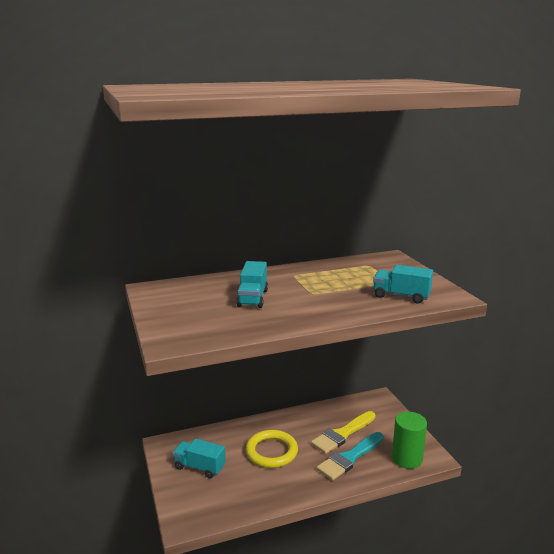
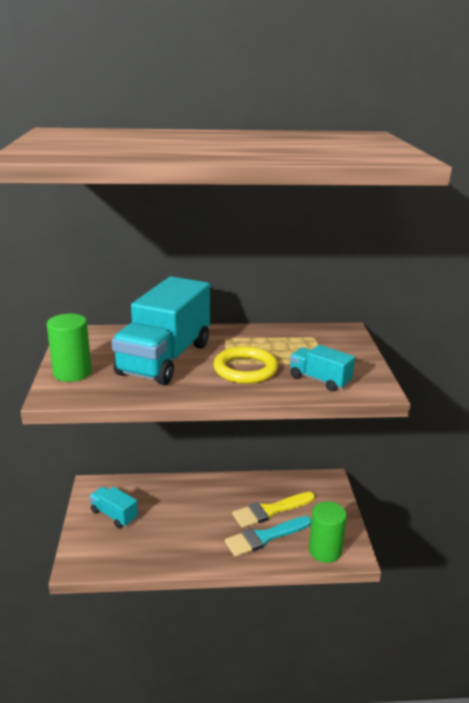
camera: 15 degrees right, 5 degrees up
turquoise truck [236,261,268,308] -> turquoise truck [112,276,210,385], size x2.11
yellow ring [246,430,298,468] -> yellow ring moved to [213,347,278,384]
none -> green cylinder [47,314,92,382]

